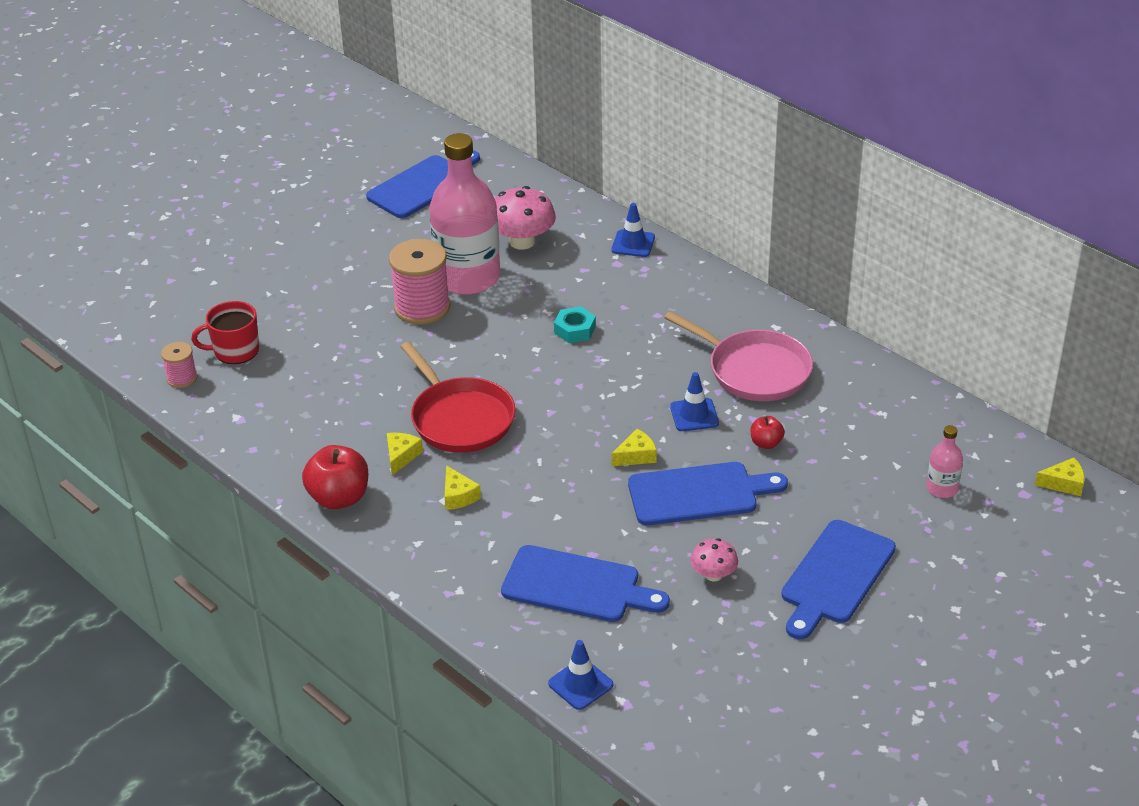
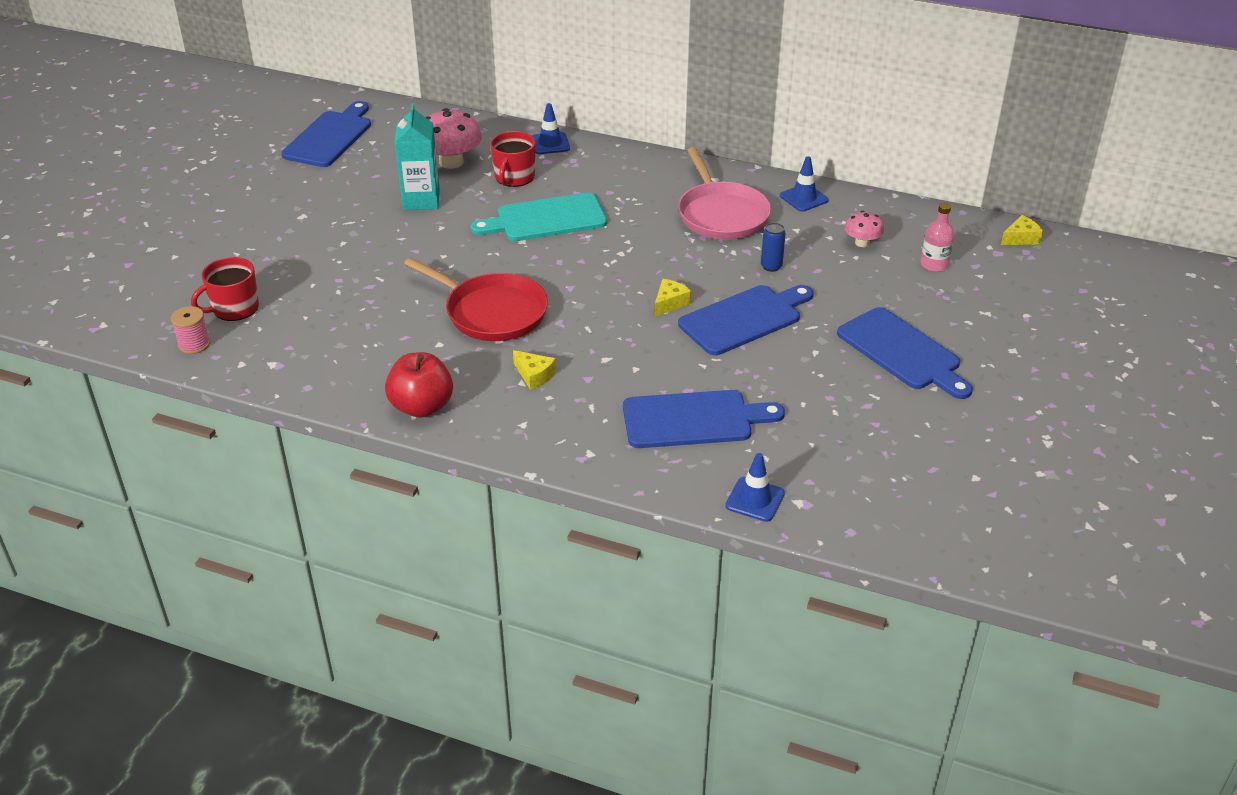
camera: 25 degrees left, 0 degrees up
yellow cheese [387,433,423,475] -> none
pink spool [389,239,451,325] -> none
pink bottle [429,133,500,295] -> turquoise carton [394,104,440,210]
turquoise nut [554,307,596,343] -> turquoise cutting board [471,193,607,241]
pink pan [664,311,813,401] -> pink pan turned 60 degrees clockwise [678,147,771,240]
blue traffic cone [670,372,719,431] -> blue traffic cone moved to [780,156,829,212]
pink mushroom [691,538,738,581] -> pink mushroom moved to [845,211,884,247]
red apple [751,416,785,449] -> blue can [761,222,786,272]
blue cutting board [782,520,896,639] -> blue cutting board turned 45 degrees counterclockwise [837,307,973,399]
none -> red mug [490,131,536,187]

